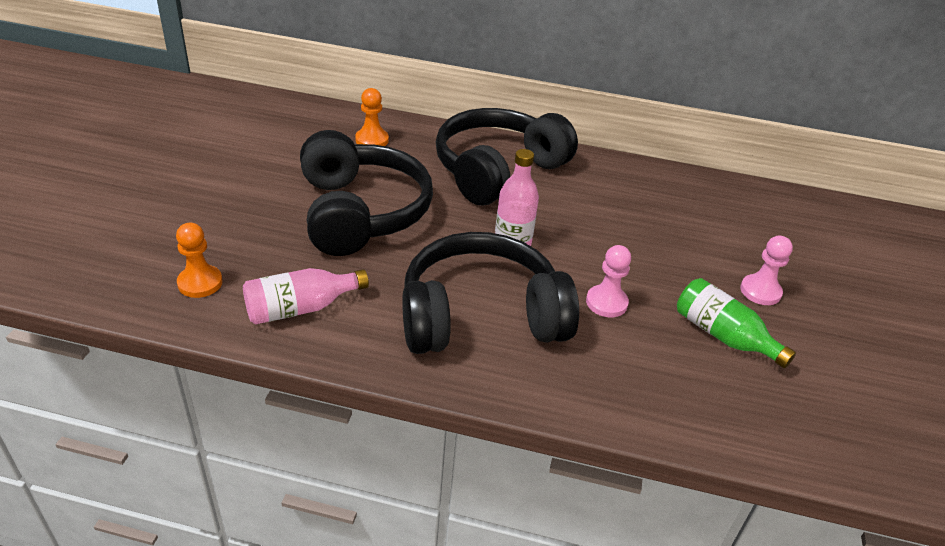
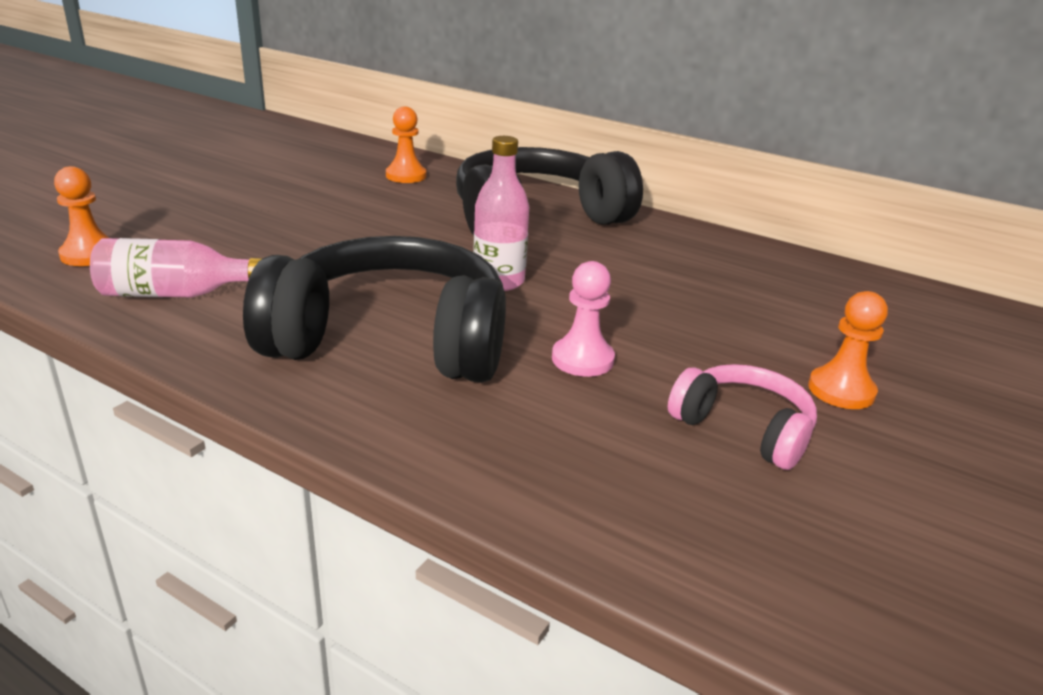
camera: 20 degrees right, 10 degrees down
black headphones [300,130,433,256] -> none
green bottle [677,278,796,368] -> pink headphones [668,364,817,470]
pink pawn [740,236,793,305] -> orange pawn [808,291,888,409]

